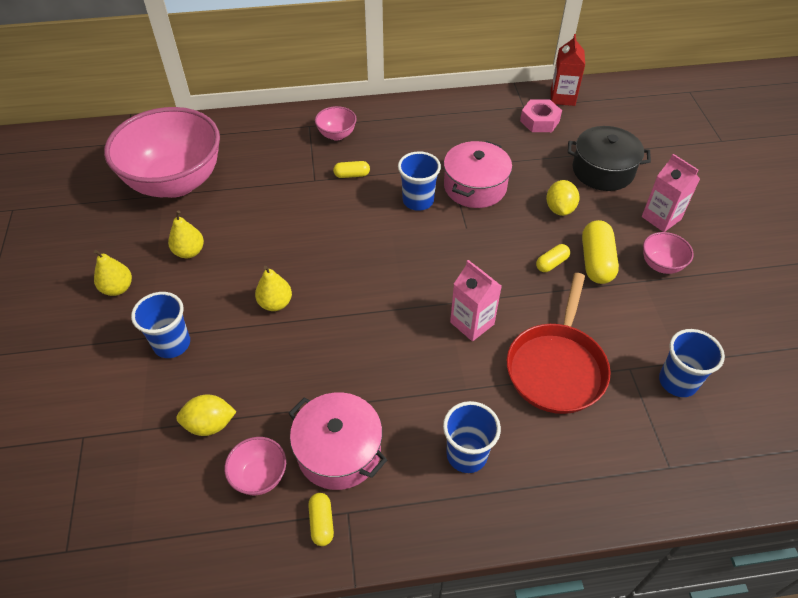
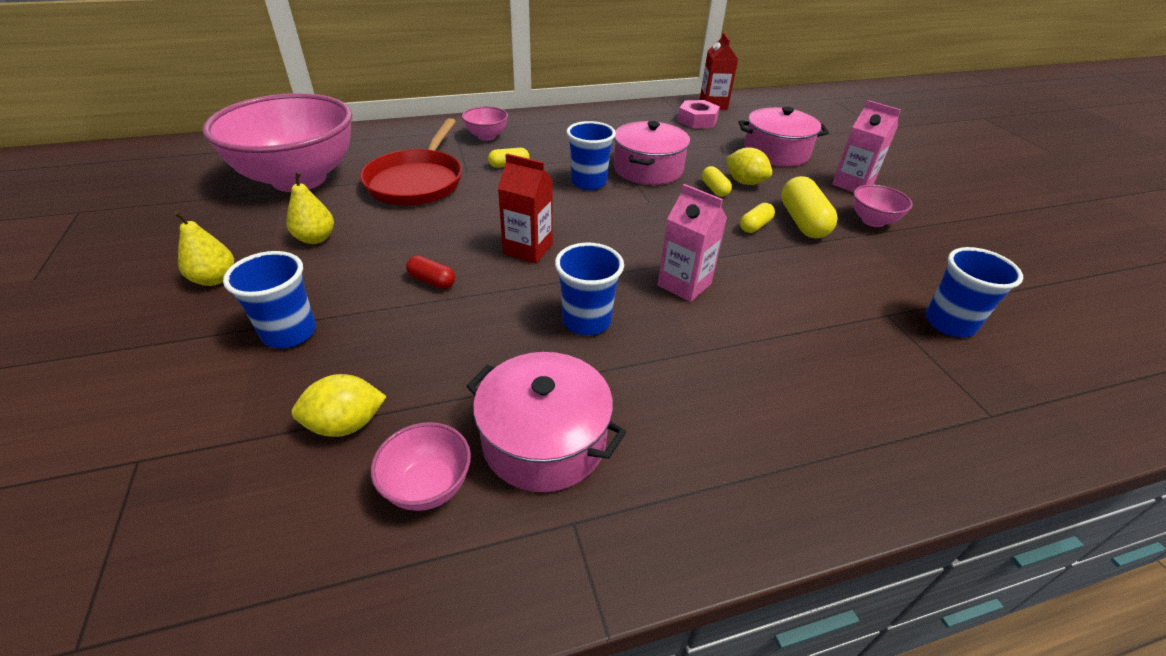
camera: 10 degrees left, 10 degrees down
yellow pear [255,266,292,311] -> red capsule [406,256,455,289]
yellow capsule [308,493,334,546] -> yellow capsule moved to [702,166,732,197]
blue cup [443,401,501,473] -> blue cup moved to [555,243,624,335]
red pan [507,273,611,414] -> red pan moved to [360,118,462,206]
yellow lemon [546,180,580,216] -> yellow lemon turned 45 degrees counterclockwise [726,147,772,185]
black pot [568,126,651,191] -> pink pot [739,107,829,167]
none -> red carton [498,154,553,263]

